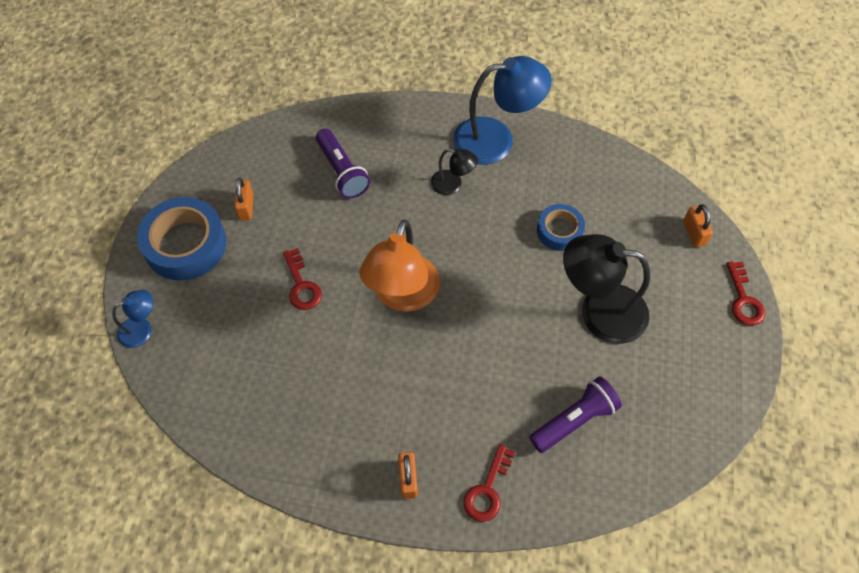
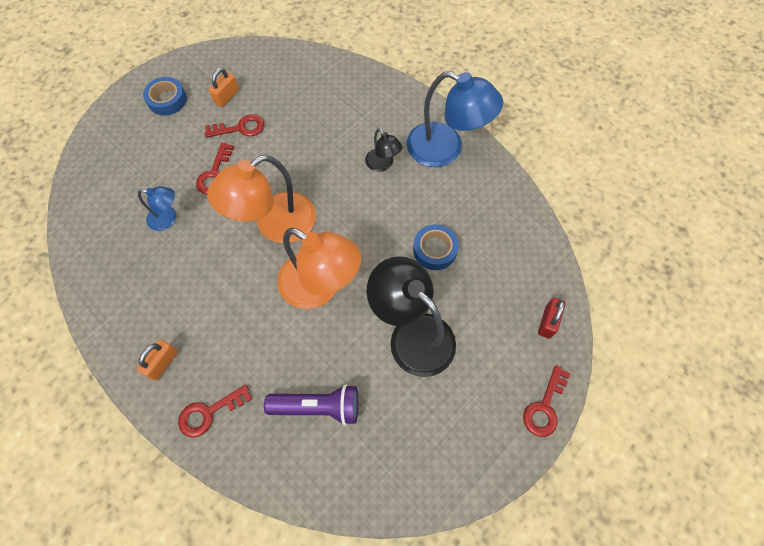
camera: 35 degrees right, 5 degrees up
blue lamp [112,290,153,348] -> blue lamp moved to [138,186,176,231]
blue tape [137,197,226,281] -> blue tape [143,77,187,116], size x0.57
purple flashlight [316,129,370,199] -> none
orange padlock [683,204,713,247] -> red padlock [538,298,566,339]
none -> red key [205,114,264,138]
none -> orange lamp [277,227,361,309]

